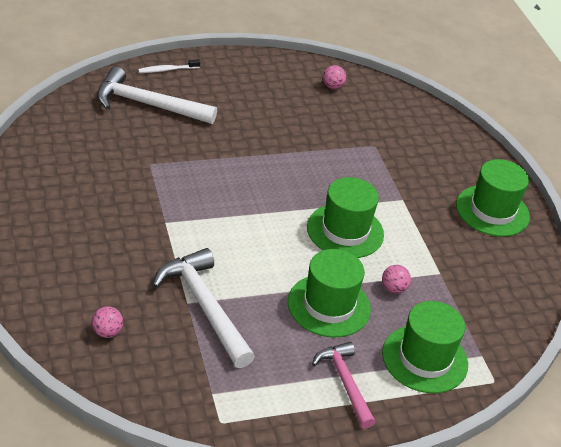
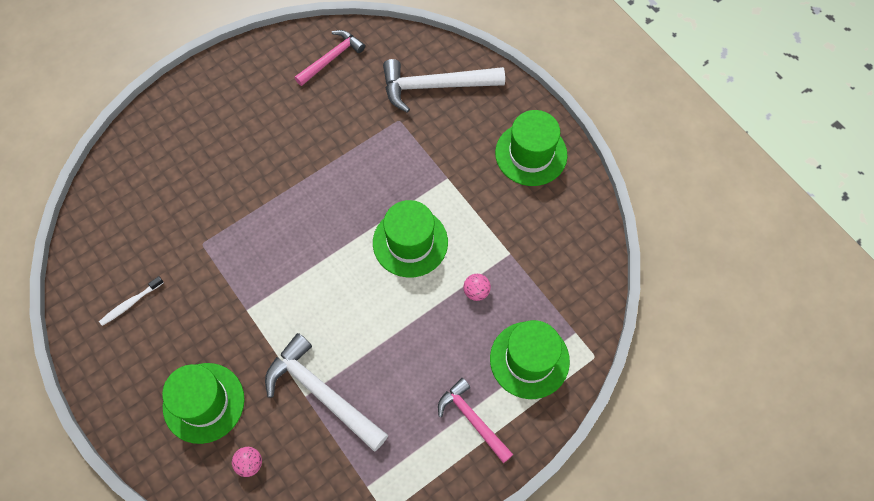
camera: 15 degrees left, 25 degrees up
white hammer [97,67,217,124] -> white hammer moved to [383,59,505,113]
white toothbrush [138,59,200,73] -> white toothbrush moved to [99,276,164,326]
green hat [288,249,371,338] -> green hat moved to [162,363,245,444]
pink ball [323,65,346,89] -> pink hammer [295,30,365,86]

